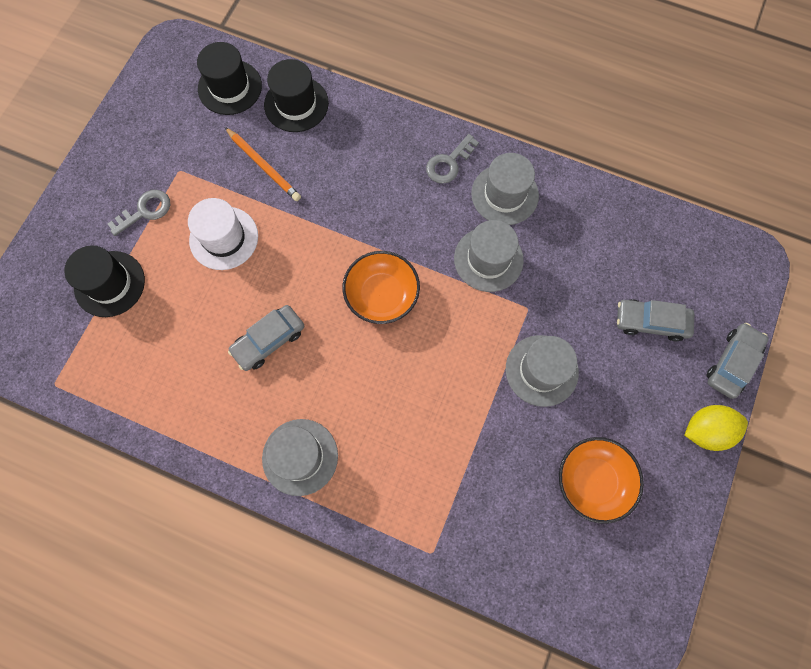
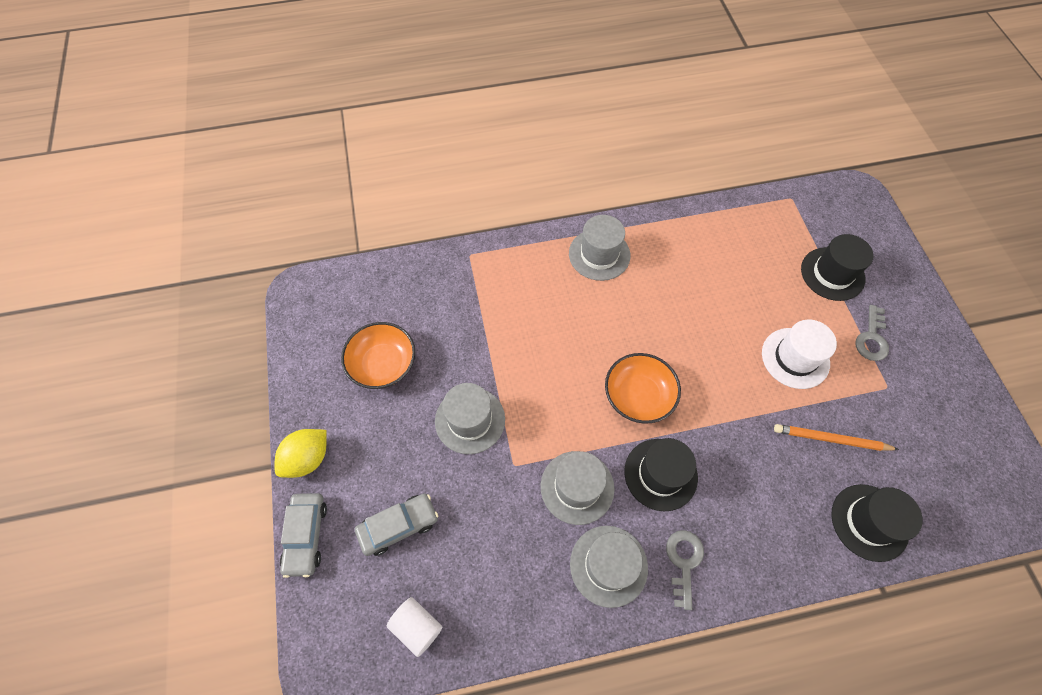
camera: 145 degrees right, 10 degrees down
black hat [197,42,262,115] -> black hat moved to [624,438,698,511]
grey car [228,305,304,371] -> none
none -> white cylinder [386,597,442,657]

